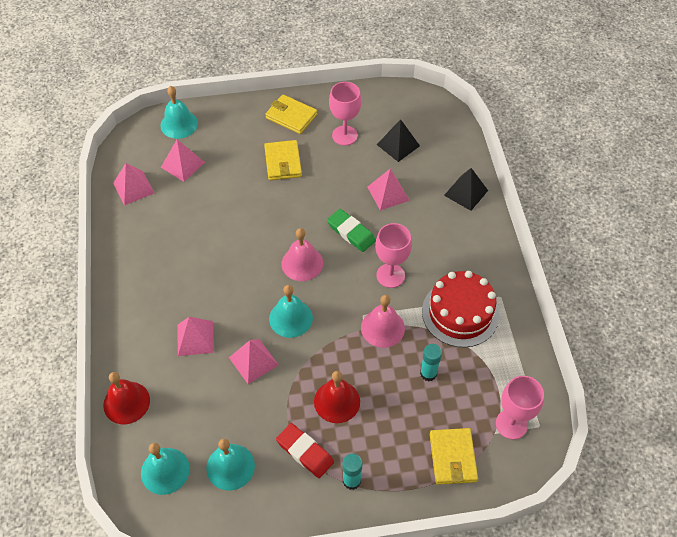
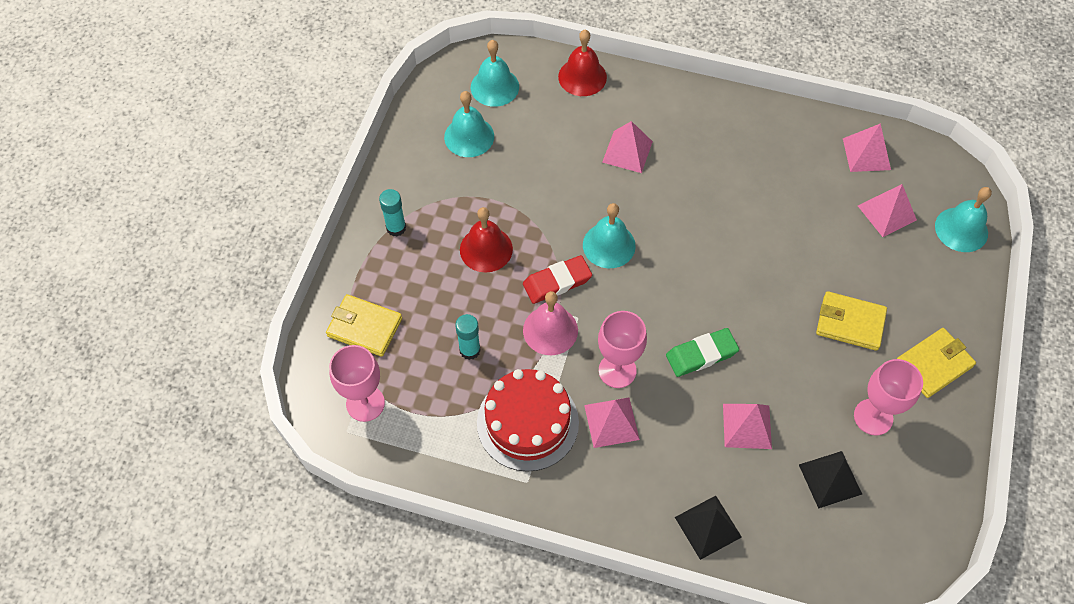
camera: 115 degrees right, 5 degrees up
pink pyramid [229,339,279,384] -> pink pyramid moved to [584,397,640,448]
red eraser [276,423,334,478] -> red eraser moved to [523,255,592,304]
pink bell [281,228,323,281] -> none

